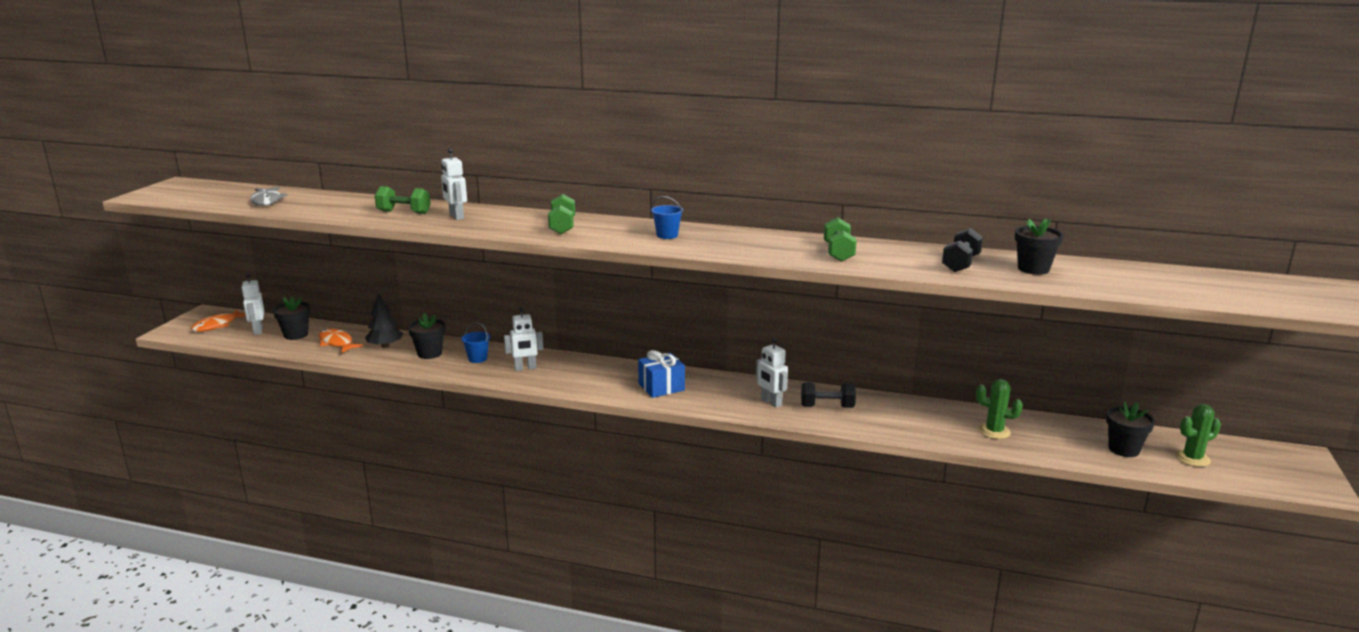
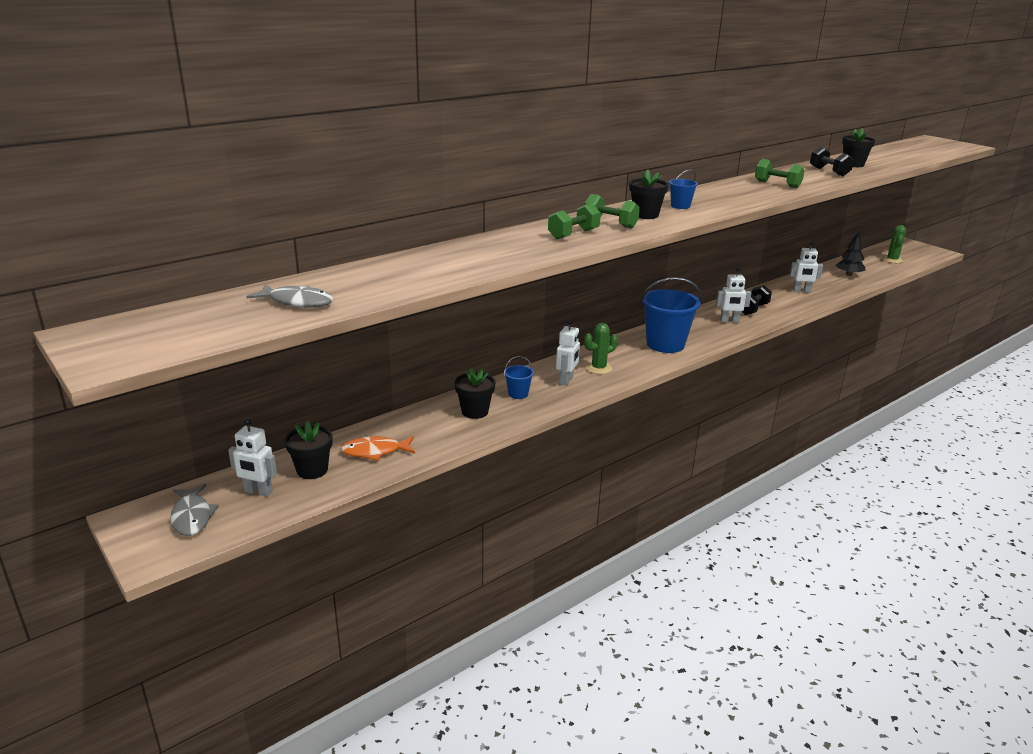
camera: 55 degrees left, 5 degrees up
orange fish [191,310,246,332] -> grey fish [170,484,219,536]
black tree [365,293,403,348] -> black tree moved to [836,232,866,276]
green dumbbell [375,186,431,214] -> green dumbbell moved to [548,203,601,240]
white robot [441,148,467,220] -> white robot moved to [790,241,823,293]
blue gift [638,350,685,398] -> blue bucket [640,277,702,353]
green cactus [976,379,1023,439] -> green cactus moved to [584,323,618,374]
black flower pot [1106,402,1155,457] -> black flower pot moved to [629,169,669,219]

